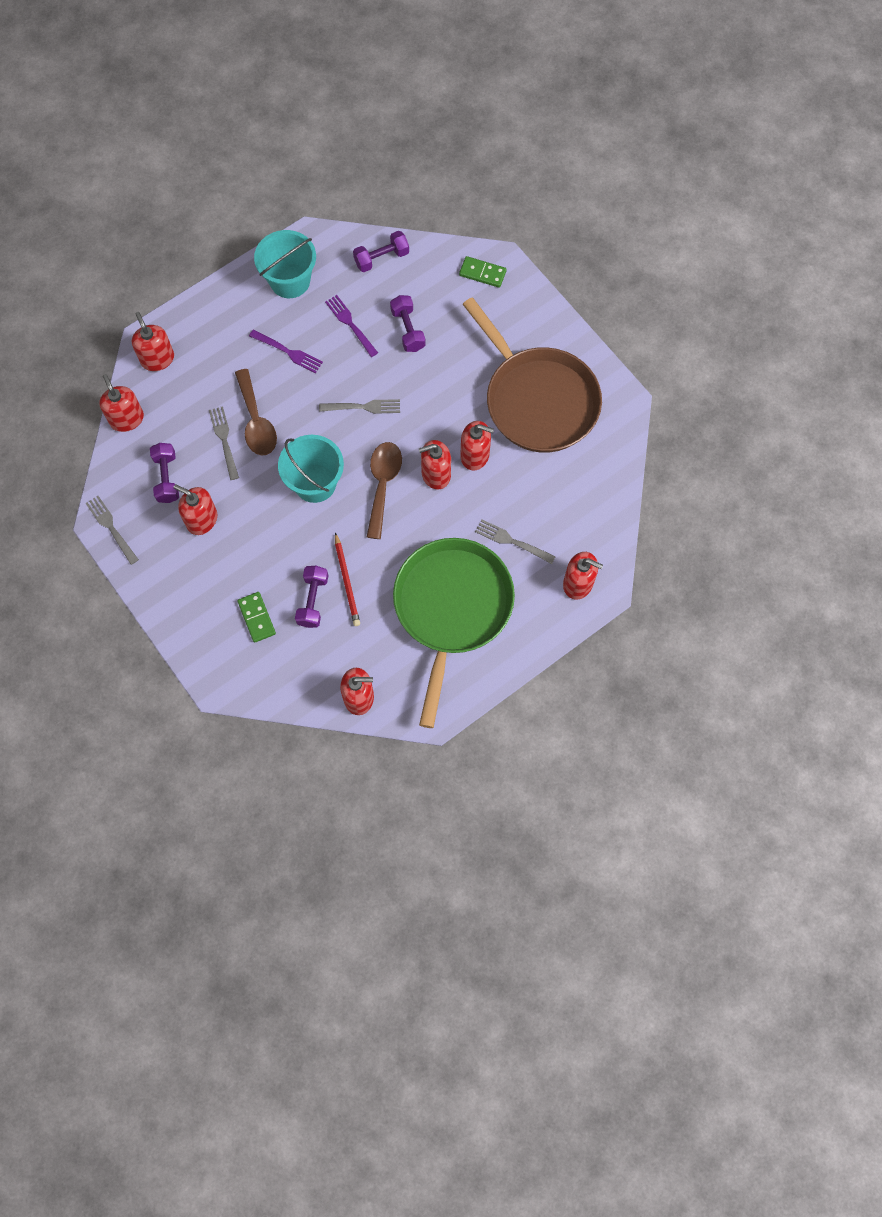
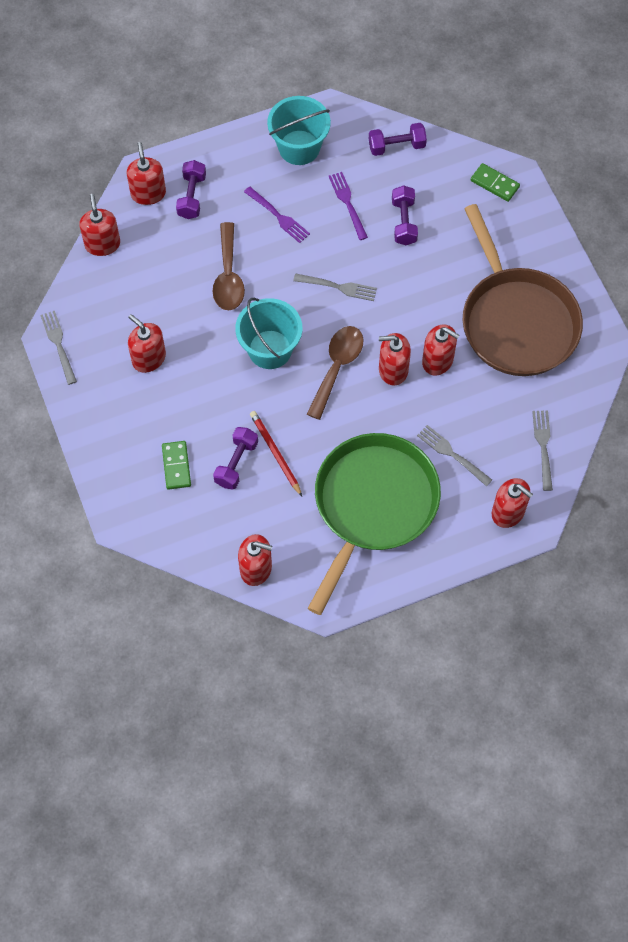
camera: 15 degrees right, 5 degrees down
purple dumbbell [150,443,179,503] -> purple dumbbell moved to [176,160,206,219]
grey fork [209,406,239,480] -> grey fork moved to [532,410,553,491]
red pencil [335,532,360,626] -> red pencil turned 150 degrees clockwise [250,411,302,496]

